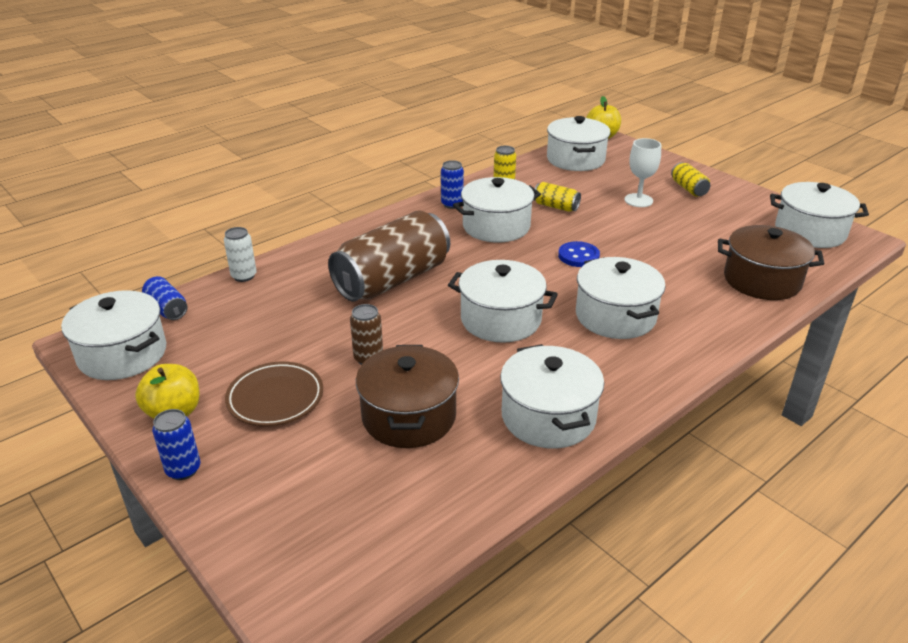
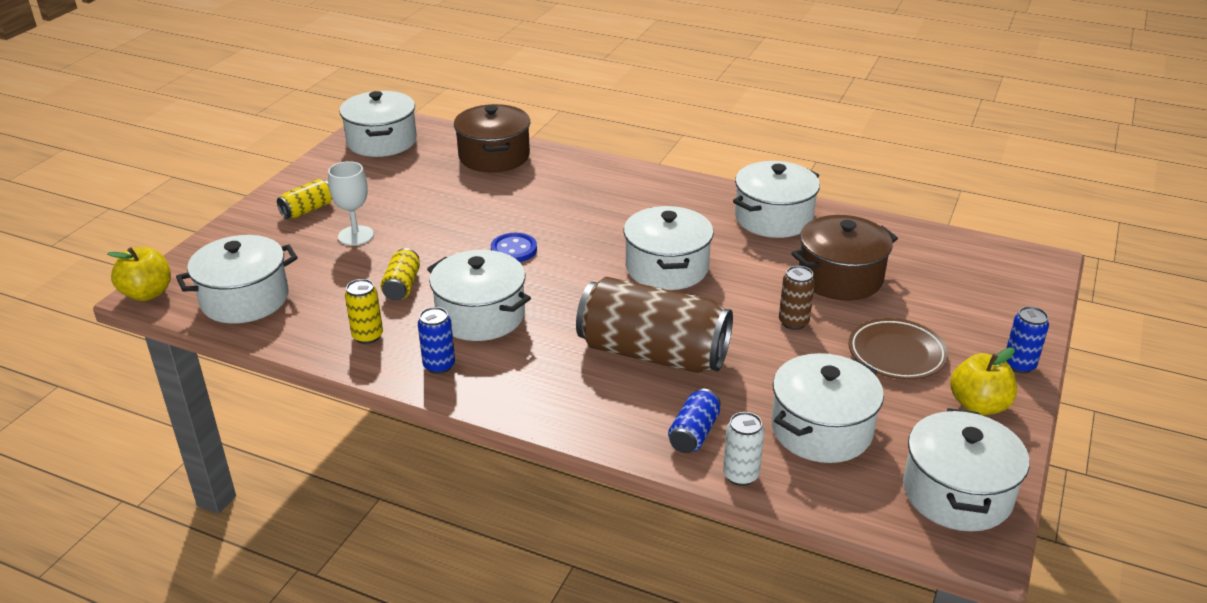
camera: 115 degrees left, 0 degrees up
blue can [142,276,187,320] -> blue can moved to [668,388,721,453]
white pot [576,257,666,339] -> white pot moved to [771,353,884,463]

